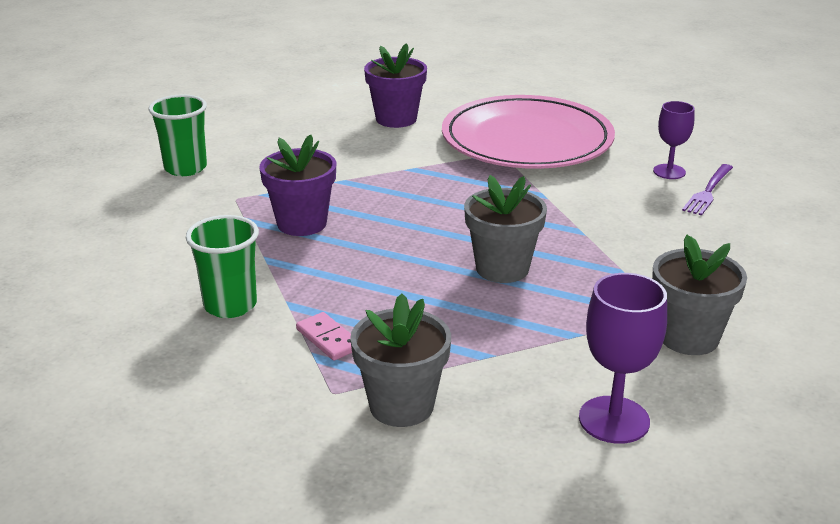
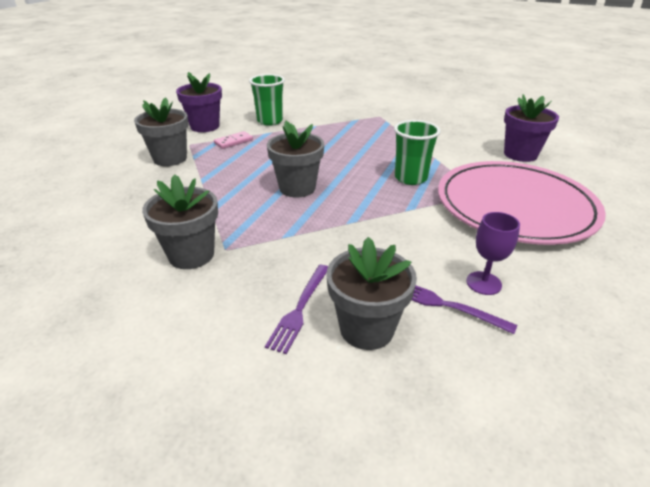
camera: 90 degrees right, 5 degrees up
green cup [148,94,207,176] -> green cup moved to [394,120,441,185]
purple flower pot [259,134,336,236] -> purple flower pot moved to [176,72,222,132]
purple goblet [579,273,667,444] -> none
none -> purple fork [265,265,328,354]
none -> grey flower pot [326,237,417,350]

